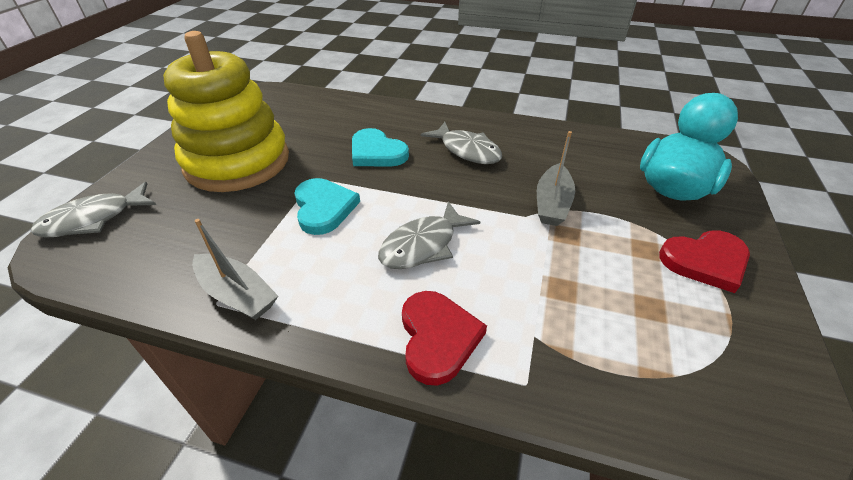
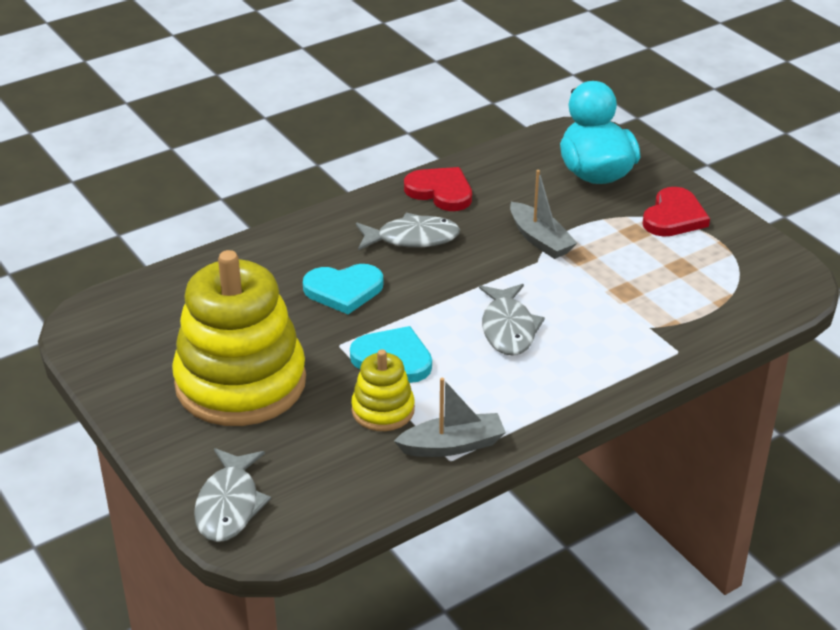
camera: 50 degrees left, 5 degrees down
red heart [402,291,487,386] -> red heart moved to [404,167,472,211]
none -> yellow stacking toy [351,349,415,431]

